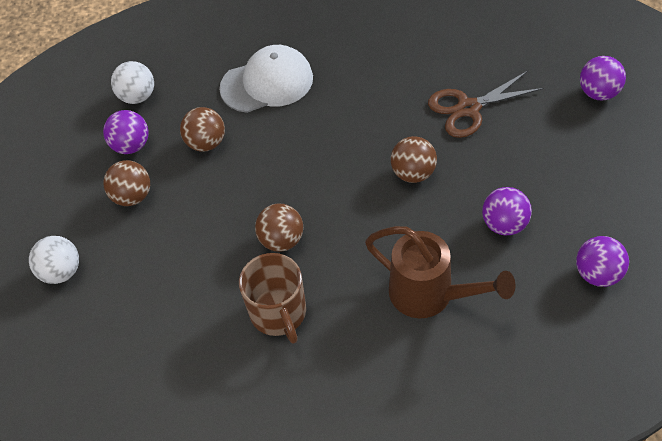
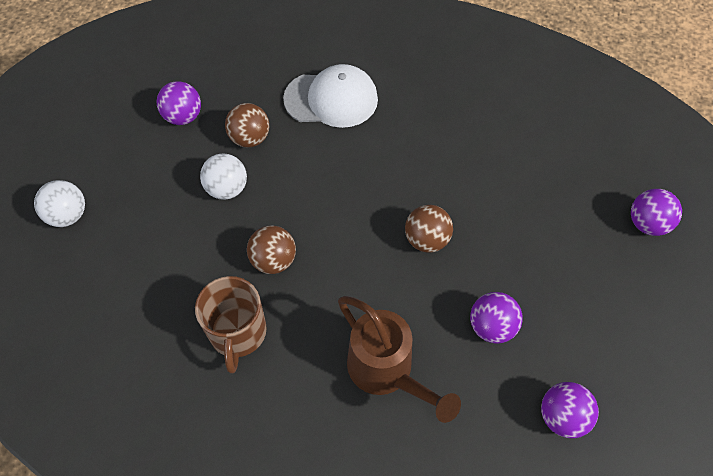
camera: 15 degrees right, 5 degrees up
brown ball [103,160,150,206] -> none
white ball [111,61,154,104] -> white ball moved to [200,153,247,200]
brown scissors [428,71,544,138] -> none

